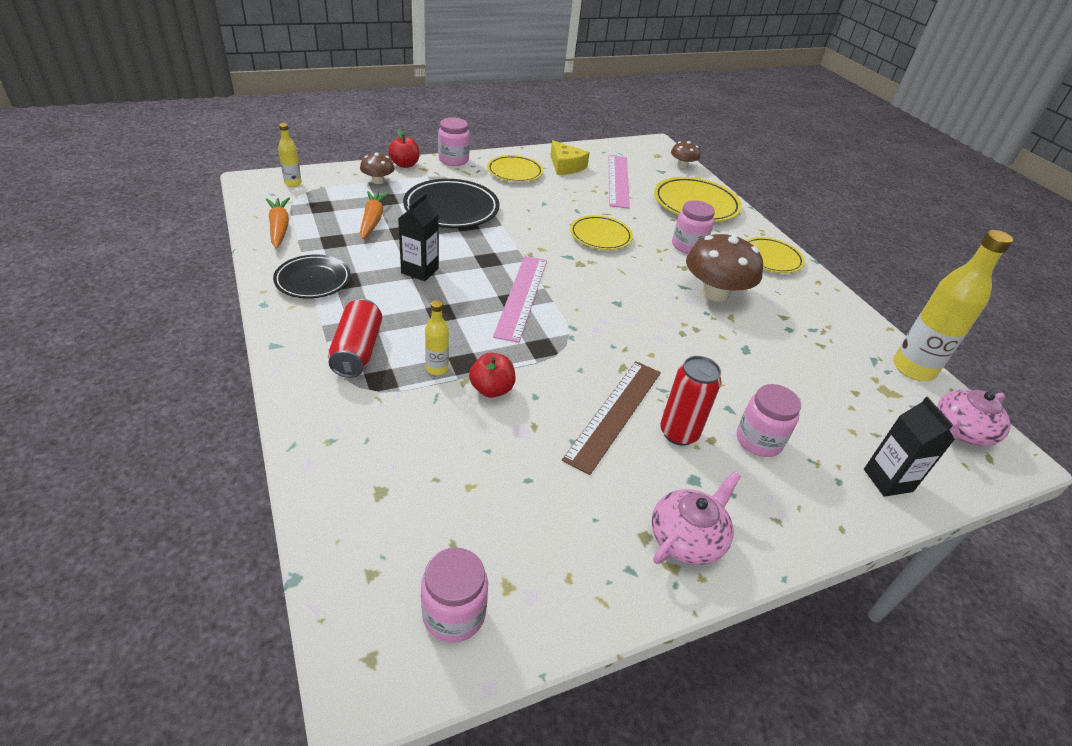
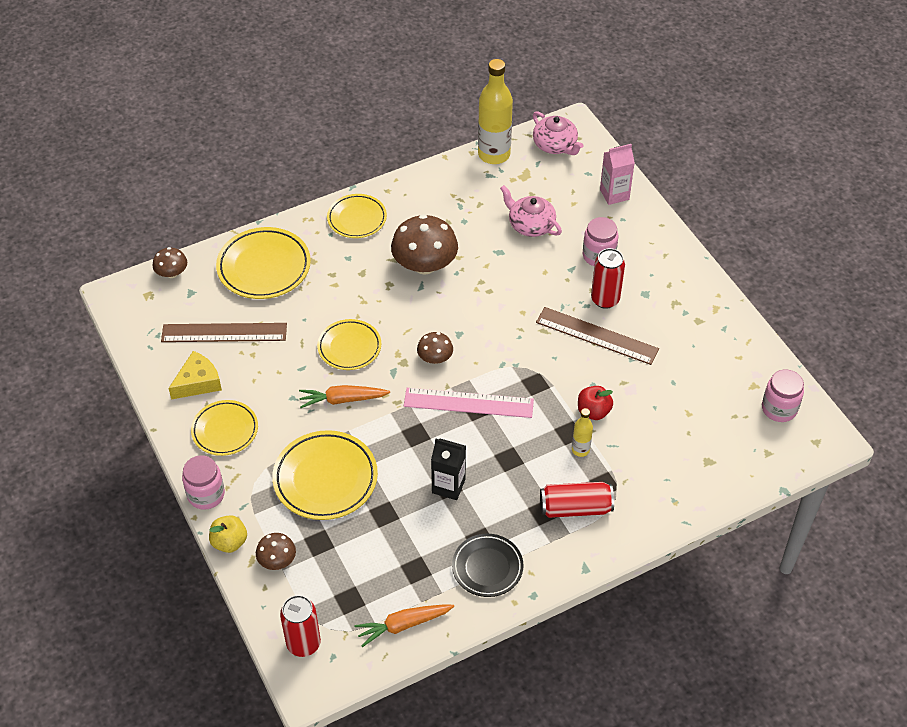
camera: 90 degrees left, 10 degrees up
yellow bottle [278,123,302,187] -> red can [280,595,321,657]
orange carrot [360,191,389,239] -> orange carrot moved to [299,385,390,408]
red apple [388,129,420,168] -> yellow apple [209,515,247,553]
black plate [403,179,500,228] -> yellow plate [272,430,378,520]
pink ruler [609,155,630,209] -> brown ruler [161,323,287,342]
pink teapot [651,471,741,565] -> pink teapot moved to [500,185,562,237]
pink jar [672,200,715,254] -> none
black carton [864,397,955,497] -> pink carton [600,144,635,205]
none -> brown mushroom [417,332,453,364]

